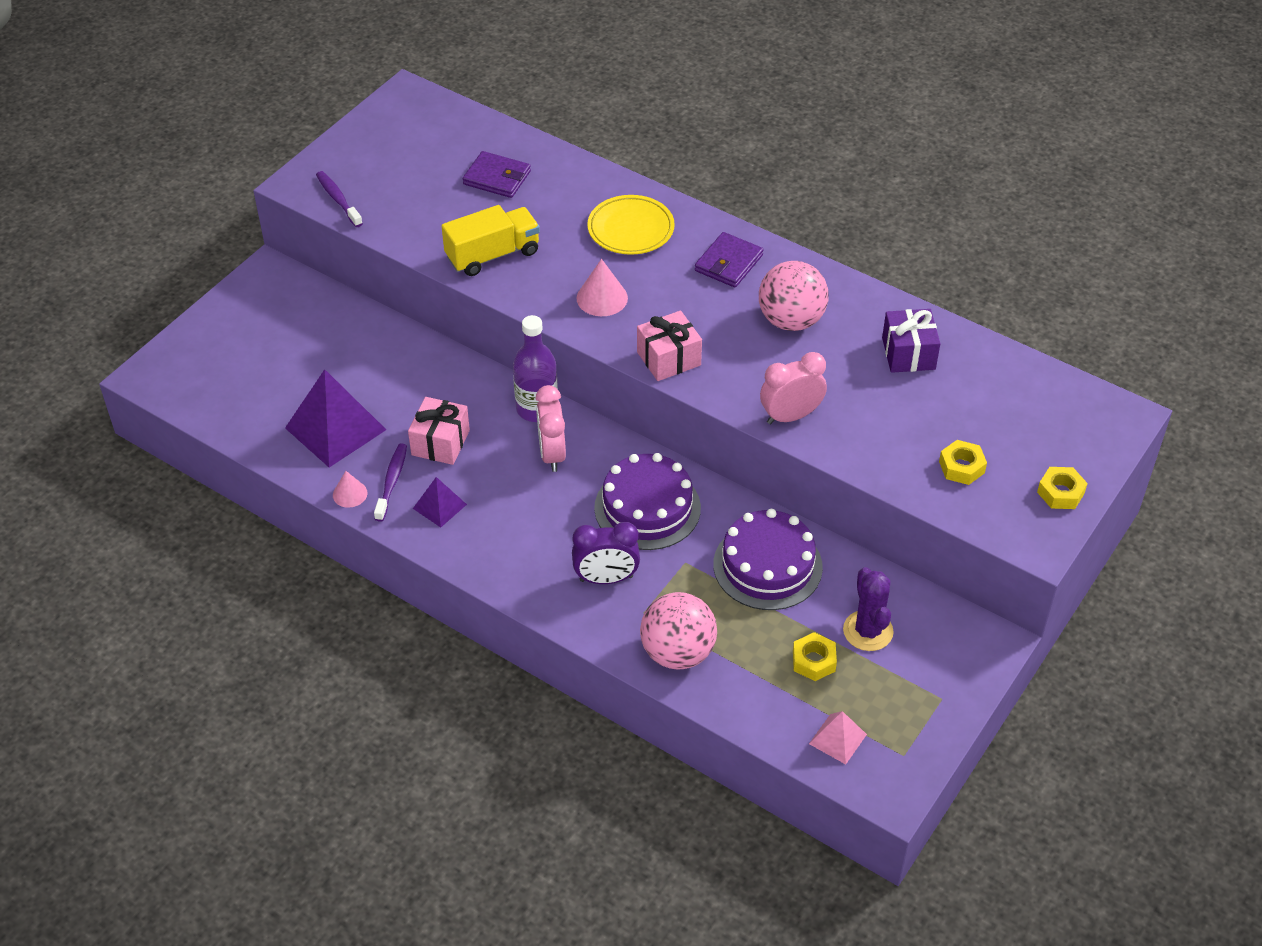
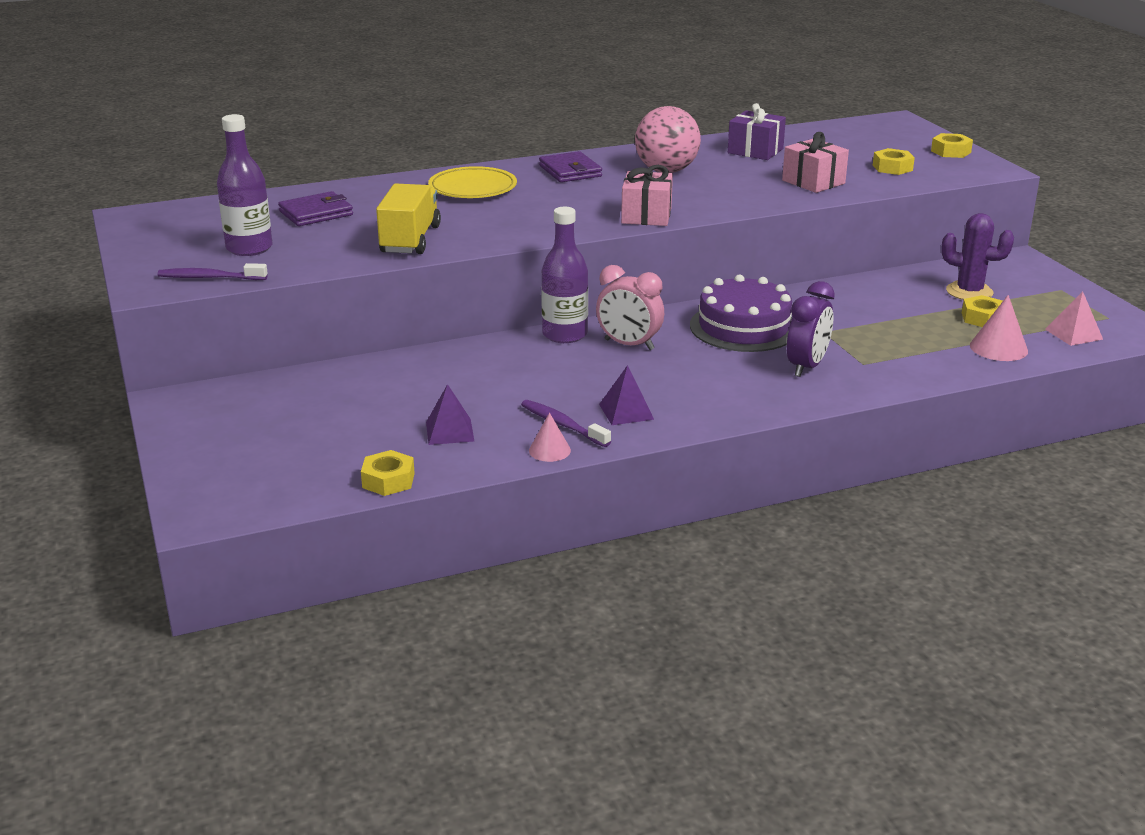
camera: 55 degrees left, 20 degrees down
purple pyramid [285,369,386,467] -> purple pyramid [426,384,474,445], size x0.51
pink gift [408,397,470,465] -> pink gift moved to [782,132,849,193]
pink cone [577,259,628,316] -> pink cone moved to [970,295,1028,361]
pink ball [640,592,717,670] -> none
purple cake [713,509,823,610] -> none
pink clock [760,352,827,424] -> none
none -> purple bottle [217,114,272,256]
none -> yellow nut [361,450,415,496]

